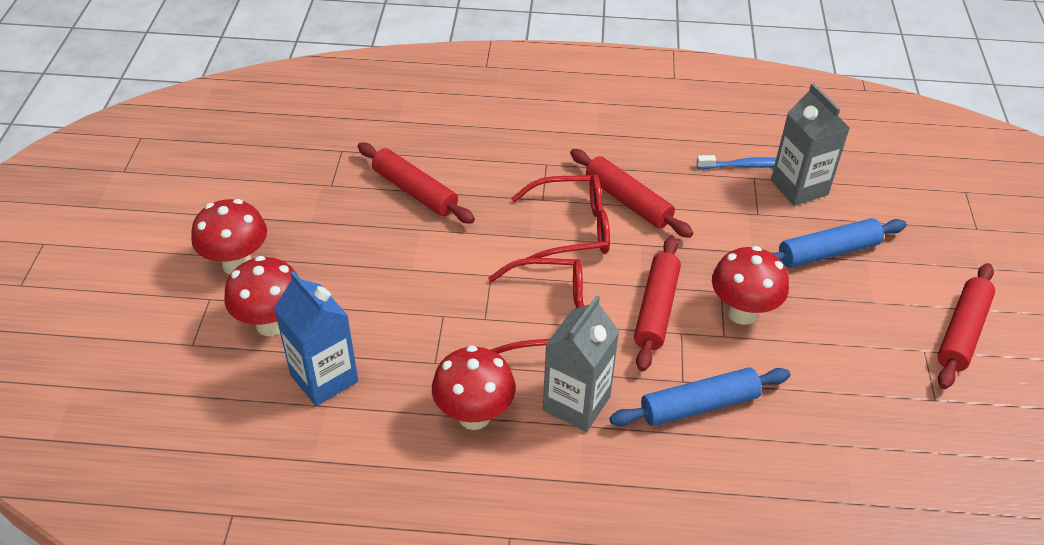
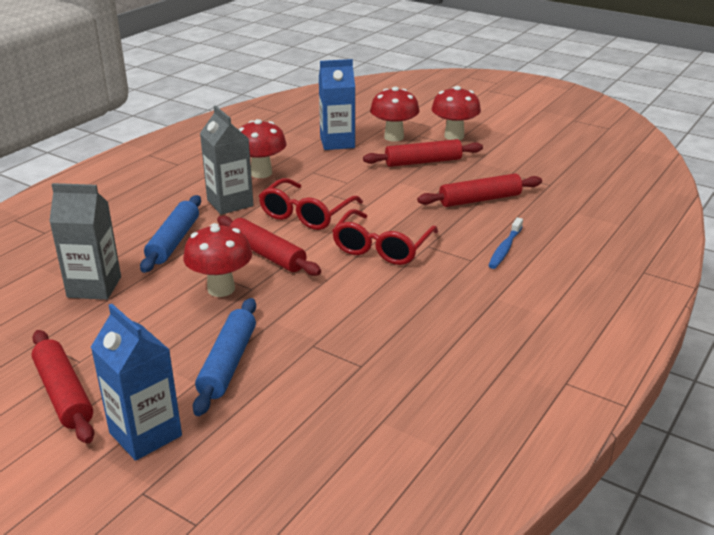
camera: 120 degrees right, 15 degrees down
red rolling pin [570,149,693,238] -> red rolling pin moved to [363,139,483,167]
blue toothbrush [697,155,776,169] -> blue toothbrush moved to [488,217,523,269]
grey carton [771,83,850,206] -> grey carton moved to [49,183,121,300]
none -> blue carton [91,304,182,461]

